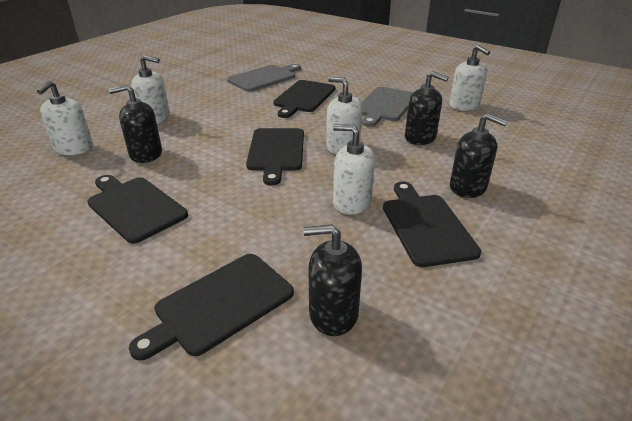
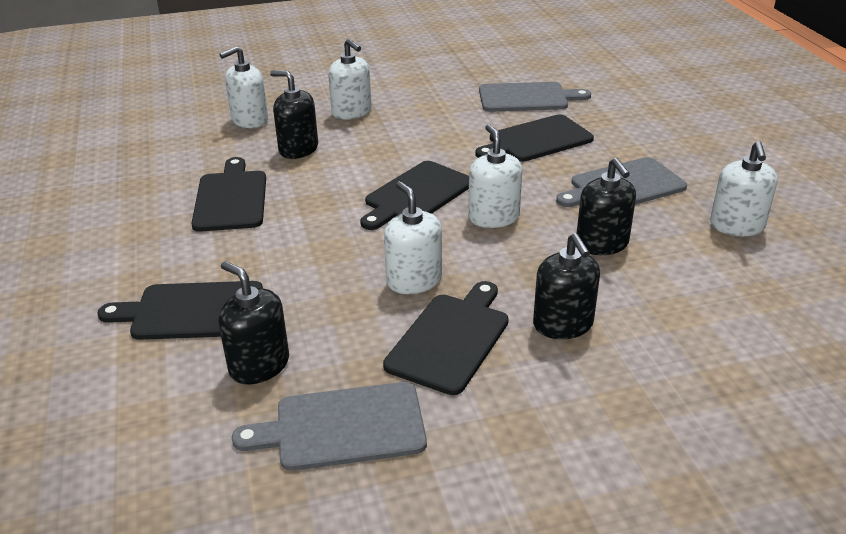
camera: 40 degrees right, 0 degrees up
none -> grey cutting board [232,382,427,471]

